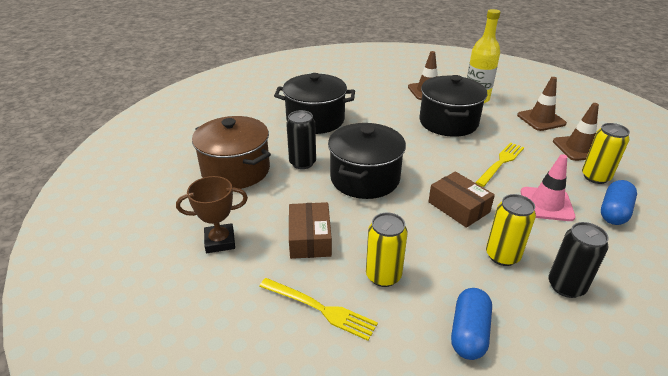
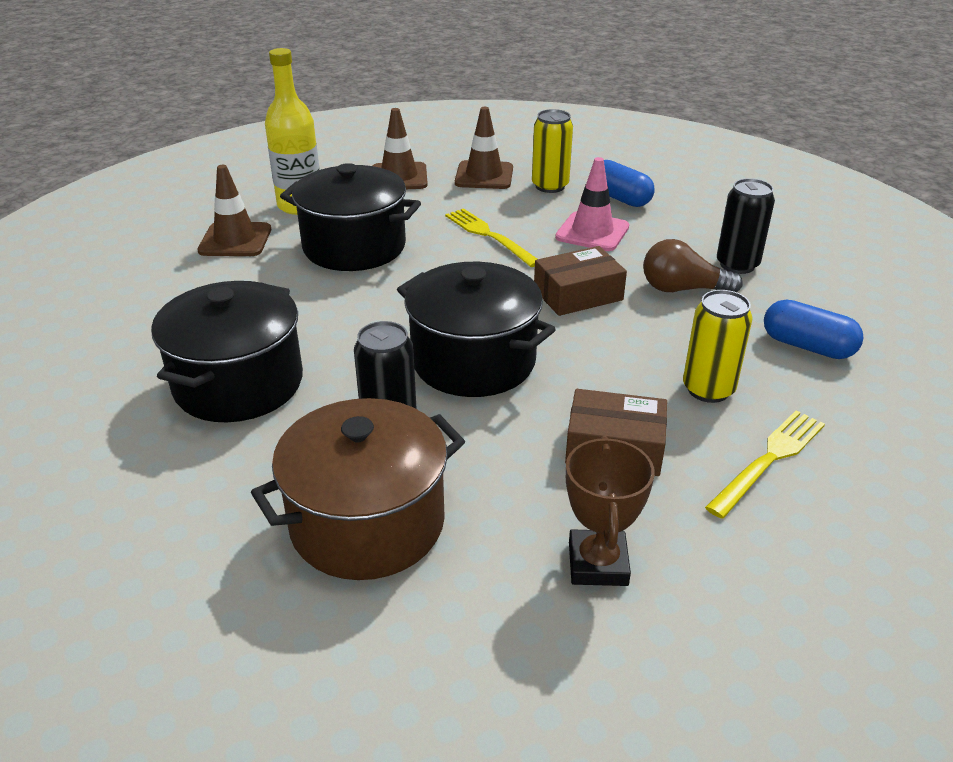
camera: 75 degrees left, 0 degrees up
yellow can [486,194,536,266] -> brown light bulb [643,239,742,292]

